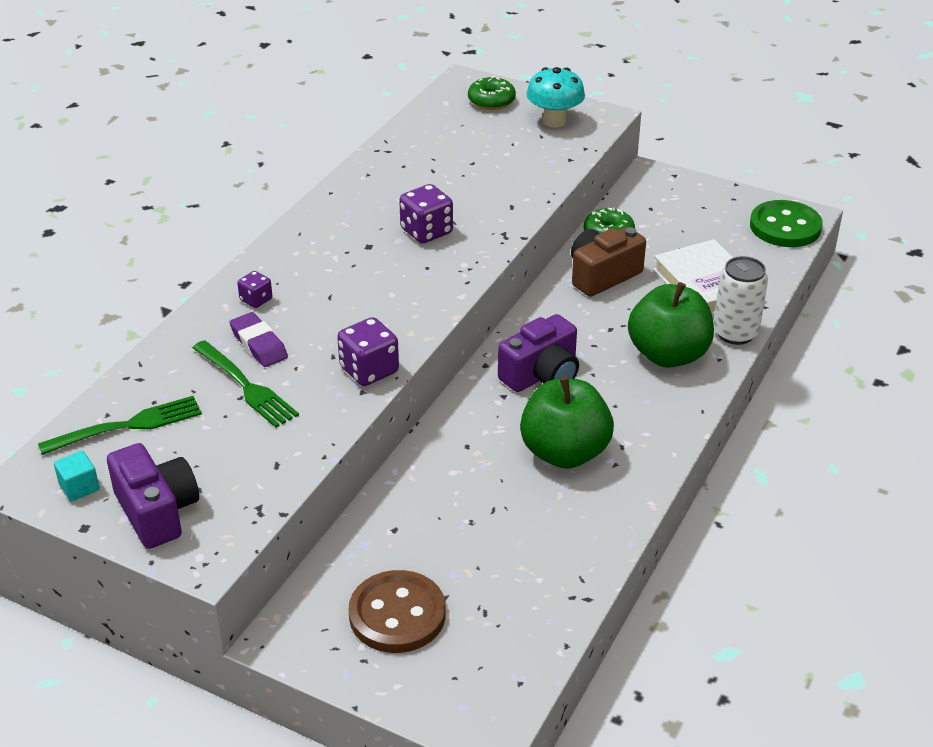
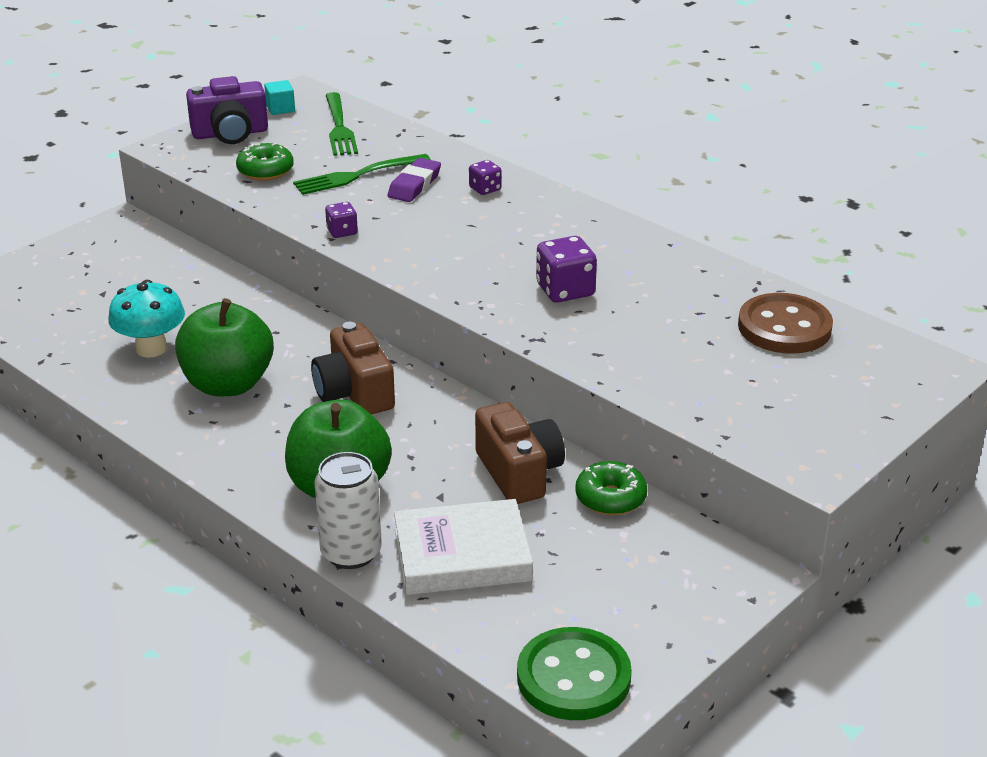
camera: 105 degrees right, 5 degrees down
purple eraser [229,312,288,367] -> purple eraser turned 45 degrees counterclockwise [388,158,441,202]
purple dice [337,317,399,386] -> purple dice [325,202,358,238], size x0.58
brown button [348,570,446,653] -> brown button moved to [738,293,833,354]
green donut [468,76,516,110] -> green donut moved to [236,143,294,181]
purple camera [498,314,579,392] -> brown camera [311,322,395,415]
turquoise mushroom [526,67,585,127] -> turquoise mushroom moved to [108,280,185,358]

